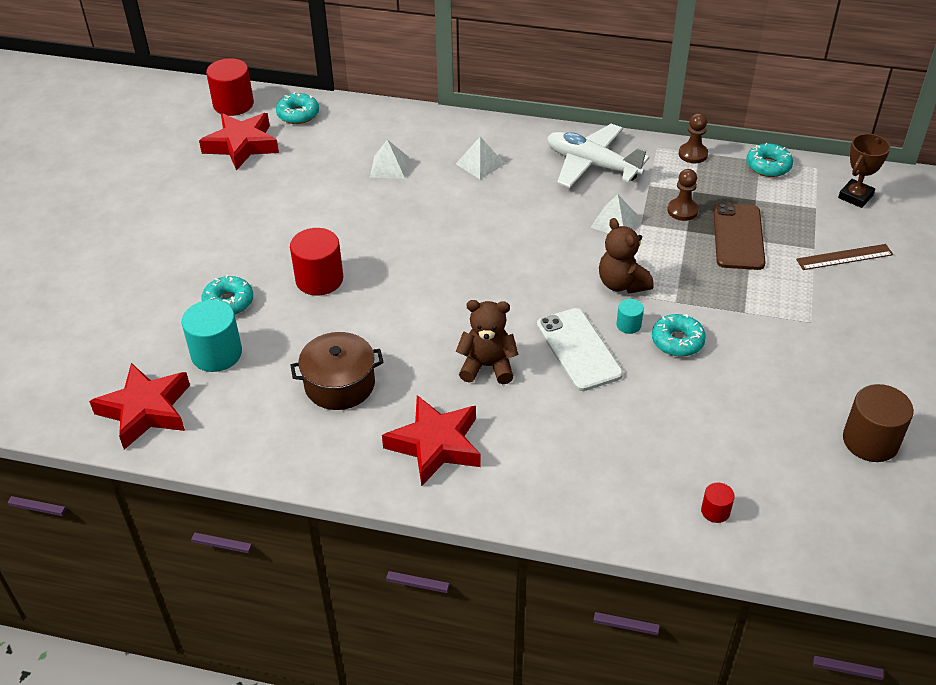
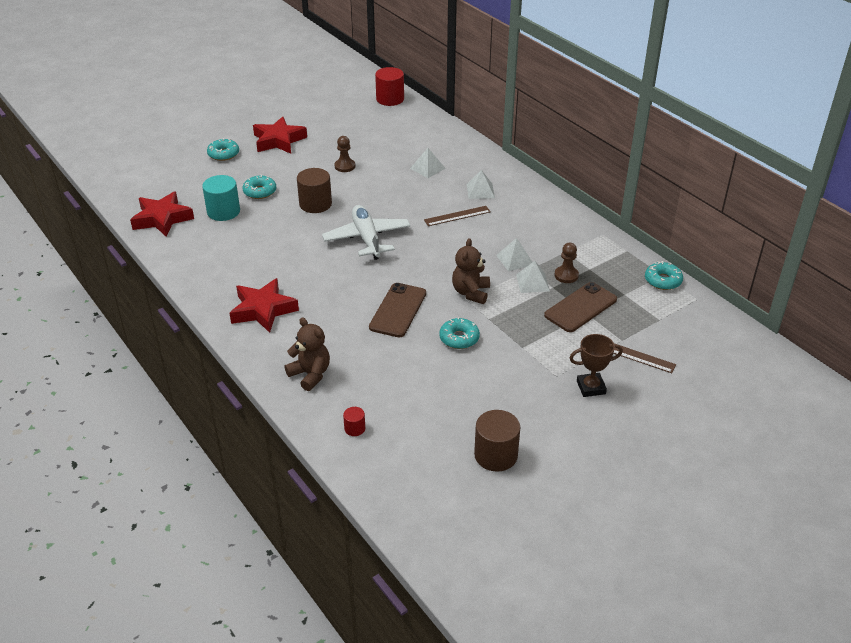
camera: 40 degrees right, 5 degrees down
red star [199,113,279,171] -> red star moved to [253,116,307,154]
turquoise donut [276,92,319,124] -> turquoise donut moved to [207,138,239,161]
red cylinder [290,228,343,296] -> brown cylinder [297,168,332,213]
brown pot [290,332,384,410] -> none
brown teddy bear [456,300,518,384] -> brown teddy bear moved to [284,317,330,391]
white phone [537,308,623,391] -> brown phone [369,283,426,337]
white plane [547,124,649,188] -> white plane moved to [322,205,411,260]
turquoise cylinder [616,299,644,334] -> none
brown pawn [679,113,708,163] -> brown pawn moved to [334,136,355,172]
brown trophy [838,134,890,208] -> brown trophy moved to [570,334,623,397]
none -> brown ruler [424,206,491,226]
none -> white pyramid [516,261,550,293]

